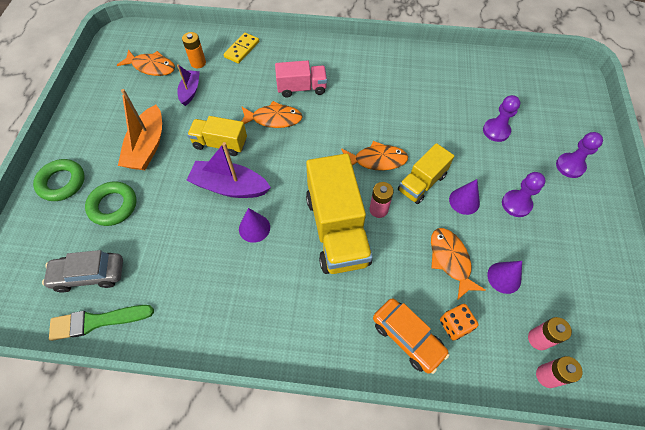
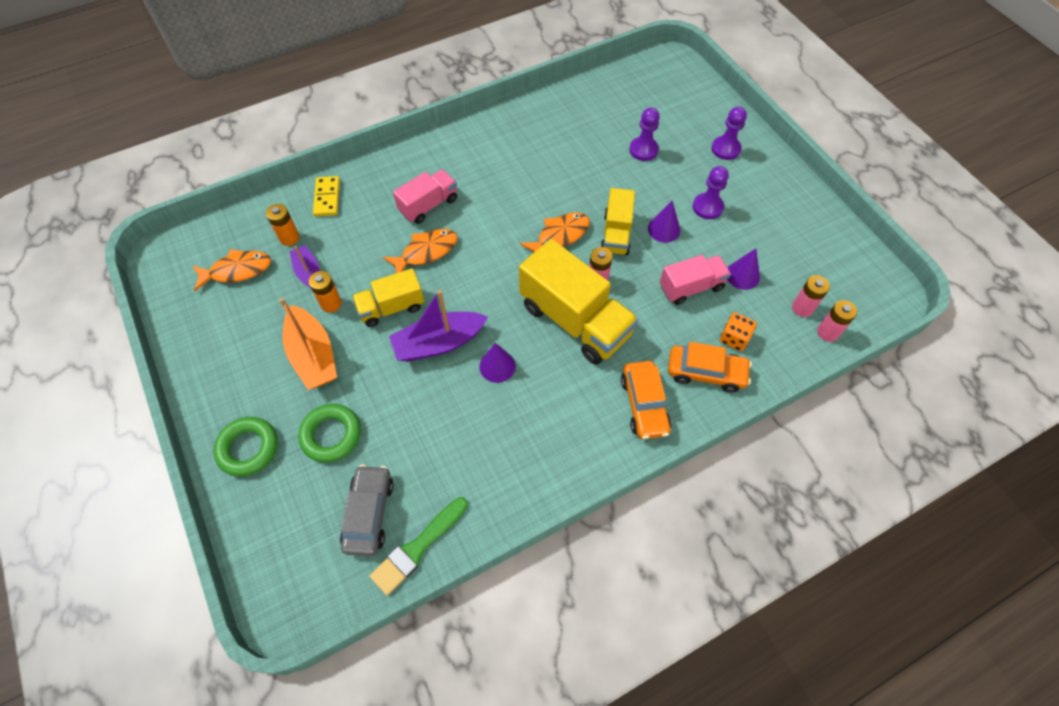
camera: 35 degrees left, 0 degrees up
grey car [42,250,123,293] -> grey car turned 135 degrees clockwise [340,464,394,556]
orange fish [431,228,486,300] -> pink truck [660,255,731,305]
none -> orange battery [309,271,342,313]
none -> orange car [621,361,671,439]

